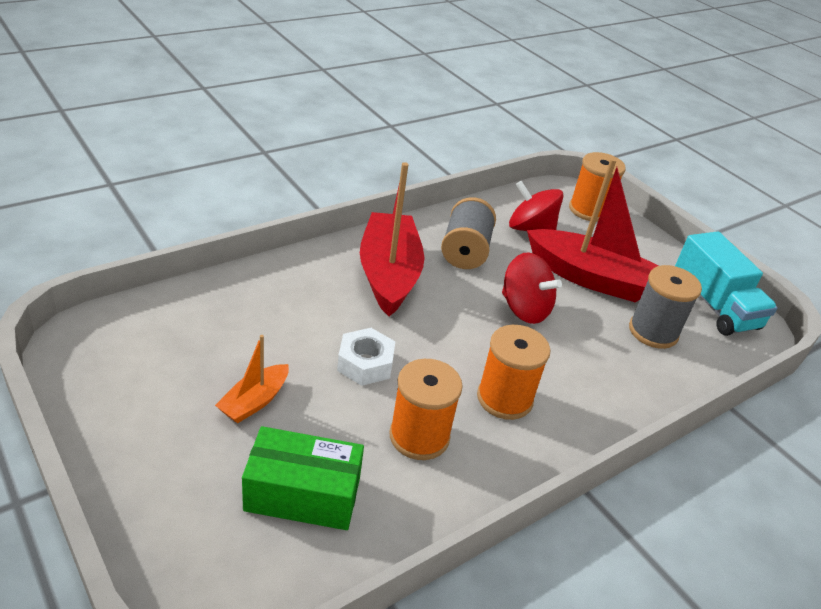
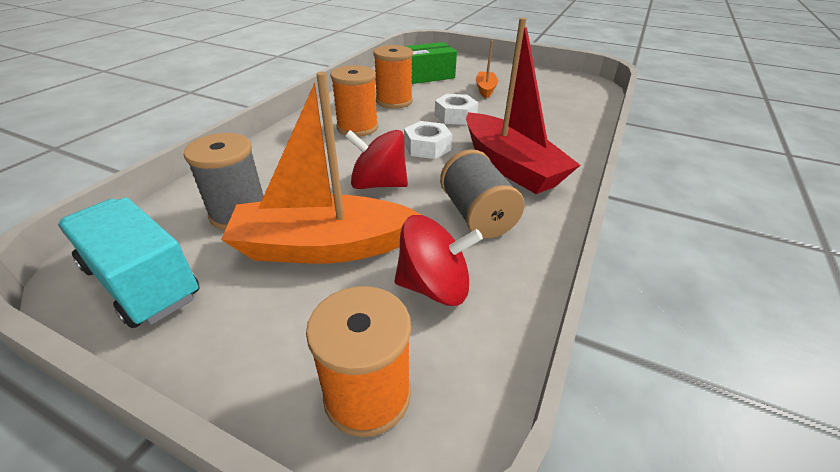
camera: 155 degrees right, 0 degrees up
red boat [527,158,659,302] -> orange boat [221,72,422,264]
none -> white nut [404,121,452,159]

